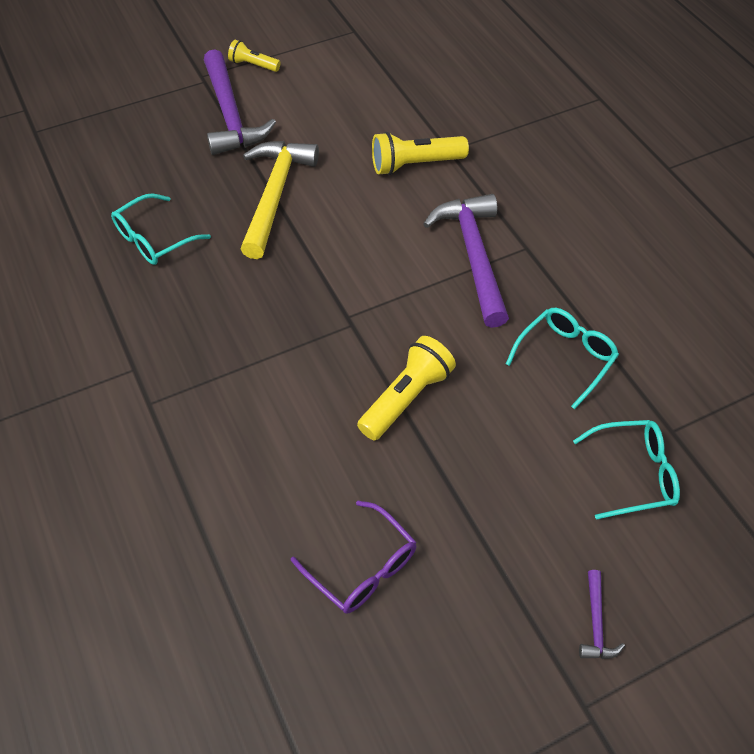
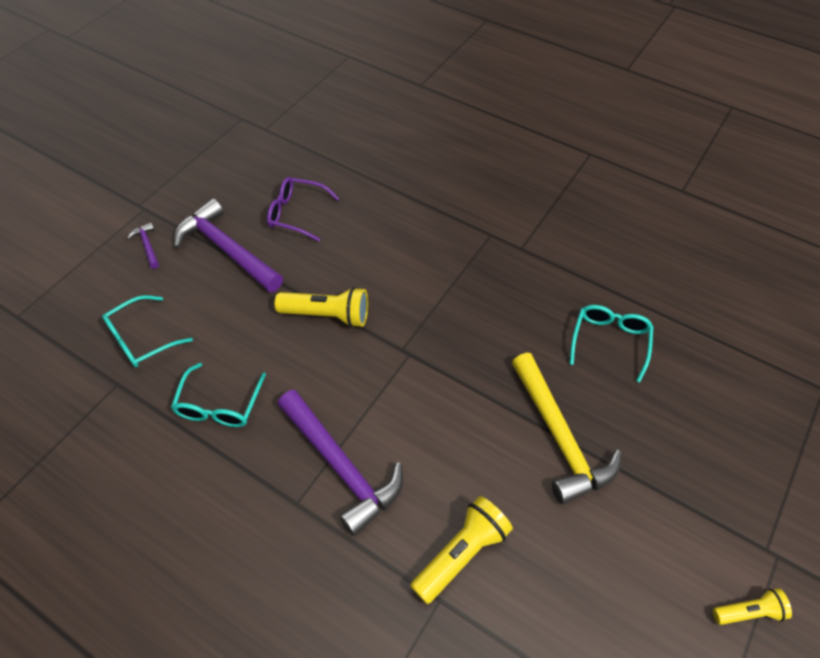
camera: 150 degrees right, 0 degrees up
purple hammer [204,49,276,155] -> purple hammer moved to [174,198,283,292]
yellow flashlight [357,336,456,440] -> yellow flashlight turned 90 degrees counterclockwise [274,287,368,328]

